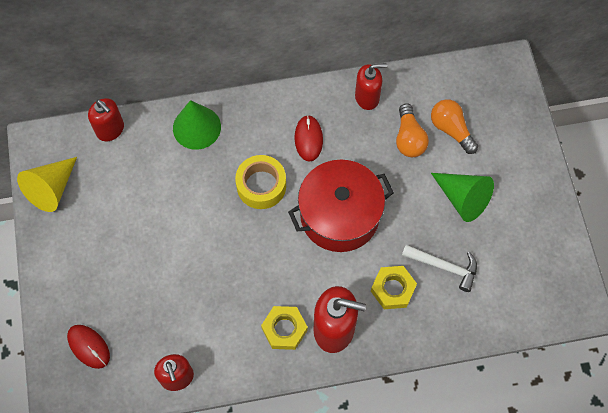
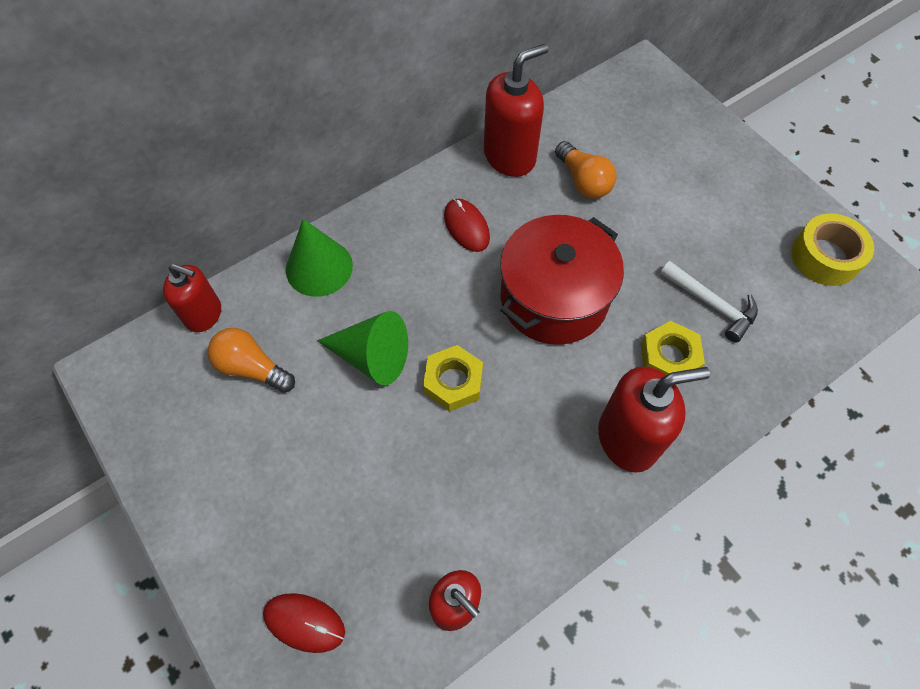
camera: 25 degrees left, 5 degrees down
yellow cone [17,157,77,212] -> none
yellow tape [235,155,286,209] -> yellow tape moved to [791,213,874,286]
yellow nut [261,306,308,350] -> yellow nut moved to [423,345,483,412]
red soap dispenser [355,63,387,110] -> red soap dispenser [484,44,548,177], size x1.53
white hammer [402,245,477,292] -> white hammer turned 45 degrees clockwise [660,261,758,342]
orange light bulb [431,99,478,154] -> orange light bulb moved to [208,328,295,393]
green cone [431,173,494,222] -> green cone moved to [317,311,408,385]

